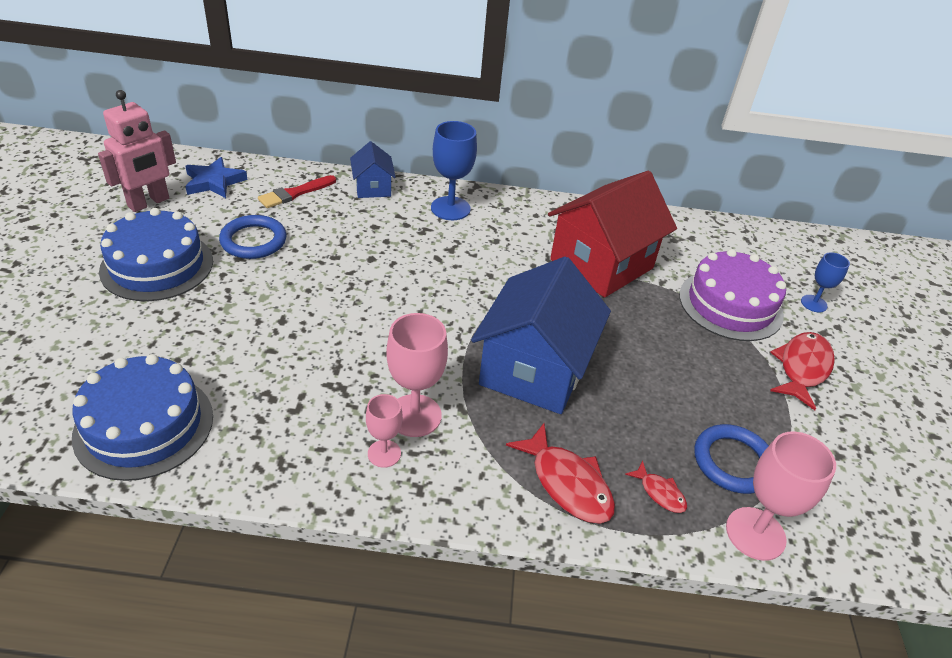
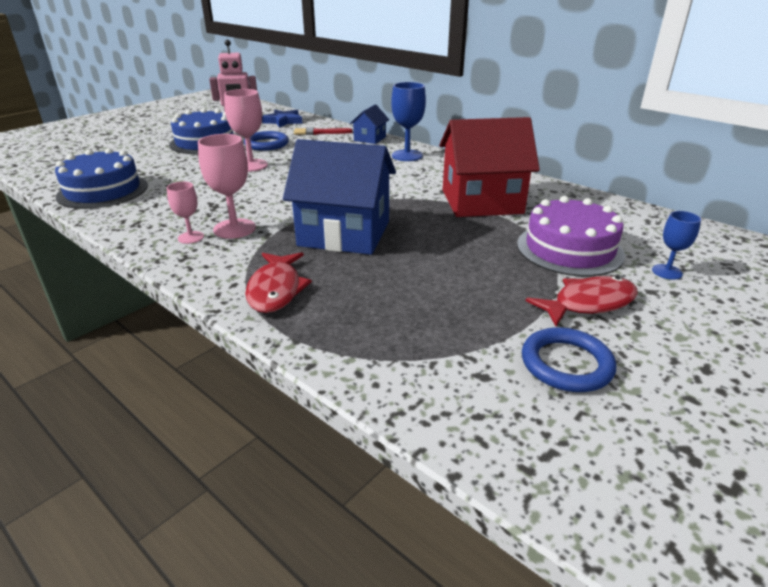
camera: 40 degrees right, 10 degrees down
blue house [471,256,611,414] -> blue house turned 45 degrees clockwise [283,139,396,255]
red fish [625,461,687,513] -> none
blue ring [694,424,769,494] -> blue ring moved to [522,327,616,392]
pink goblet [726,431,836,561] -> pink goblet moved to [224,89,268,172]

